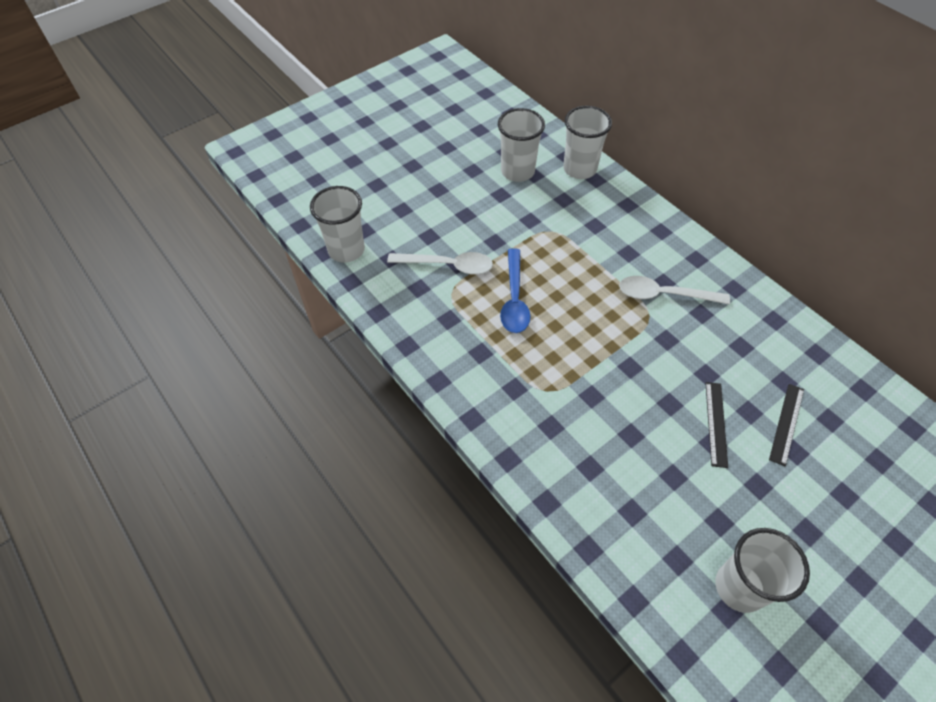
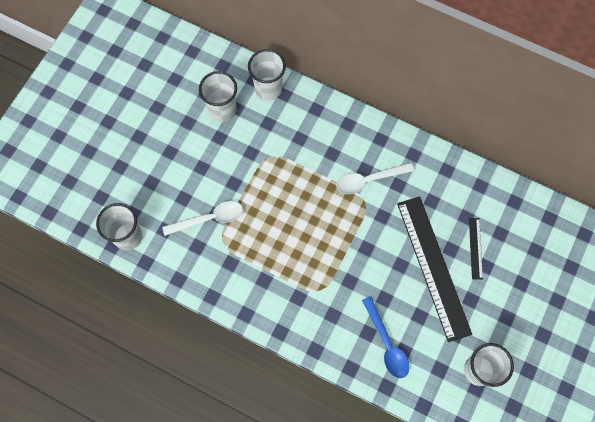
camera: 25 degrees left, 15 degrees up
blue spoon [500,248,531,333] -> blue spoon moved to [362,296,409,378]
black ruler [705,382,728,468] -> black ruler [397,196,472,342], size x2.32

